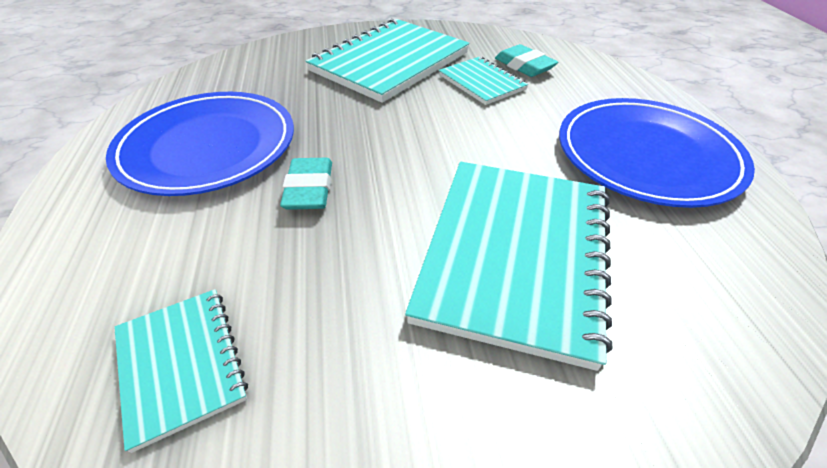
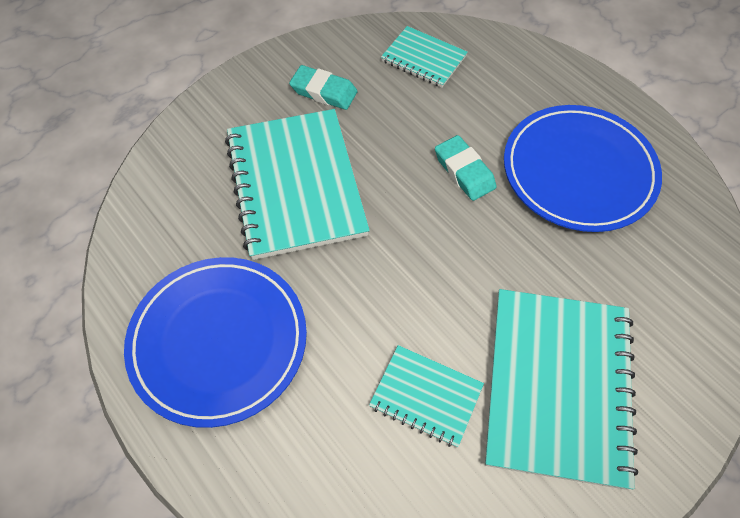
camera: 150 degrees right, 15 degrees up
turquoise eraser [495,44,558,77] -> turquoise eraser moved to [289,65,358,110]

